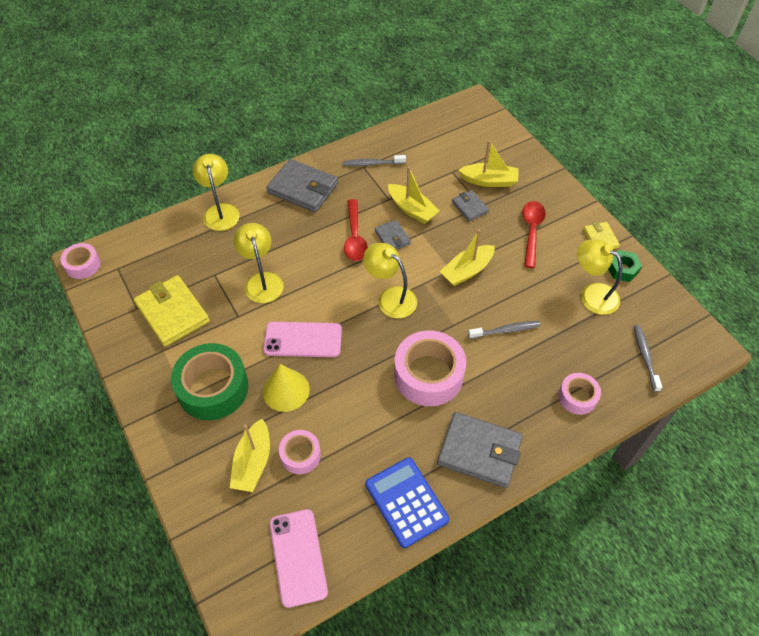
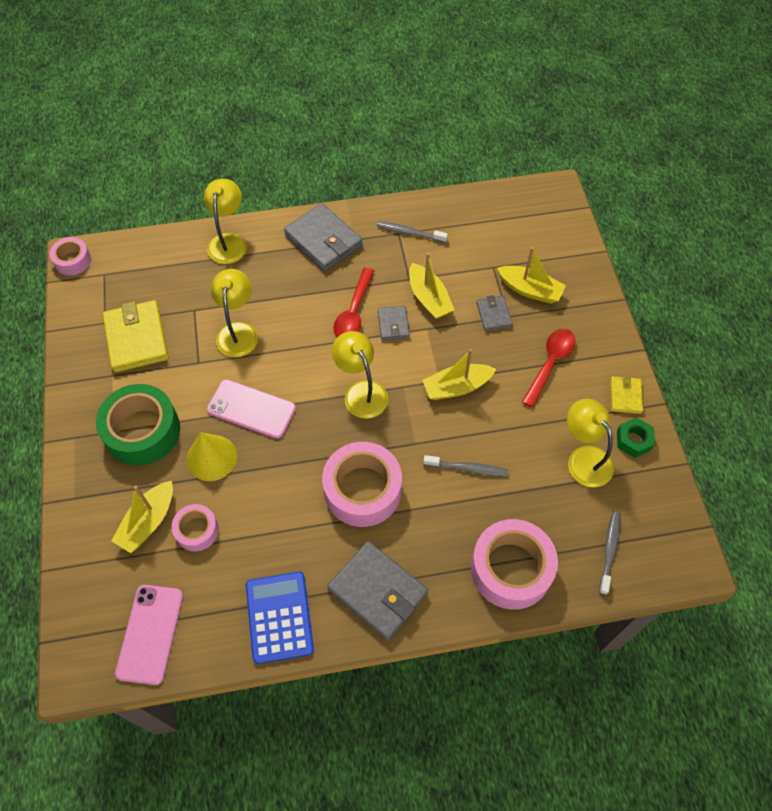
camera: 20 degrees right, 5 degrees up
pink tape [558,373,601,415] -> pink tape [471,519,558,610], size x1.84

